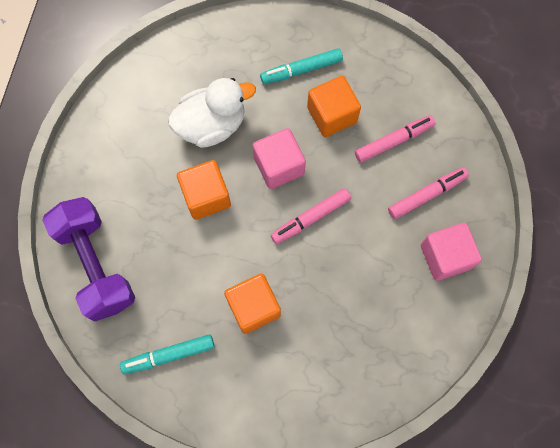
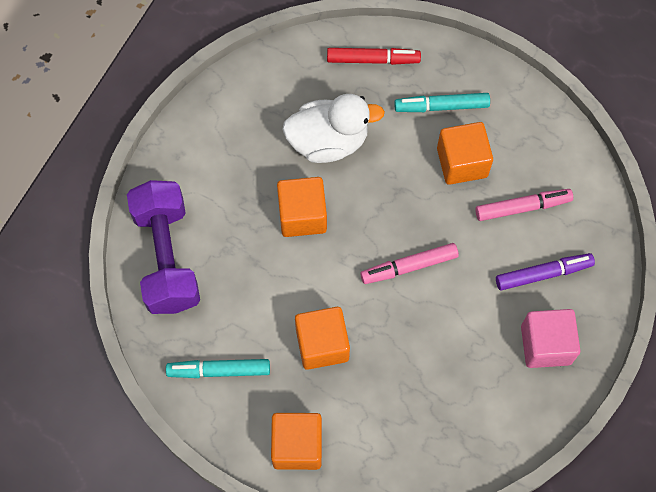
camera: 15 degrees right, 5 degrees down
pink cube [253,128,306,189] -> none
pink marker [388,167,469,219] -> purple marker [496,253,595,291]
none -> orange cube [271,413,322,470]
none -> red marker [327,48,421,65]

